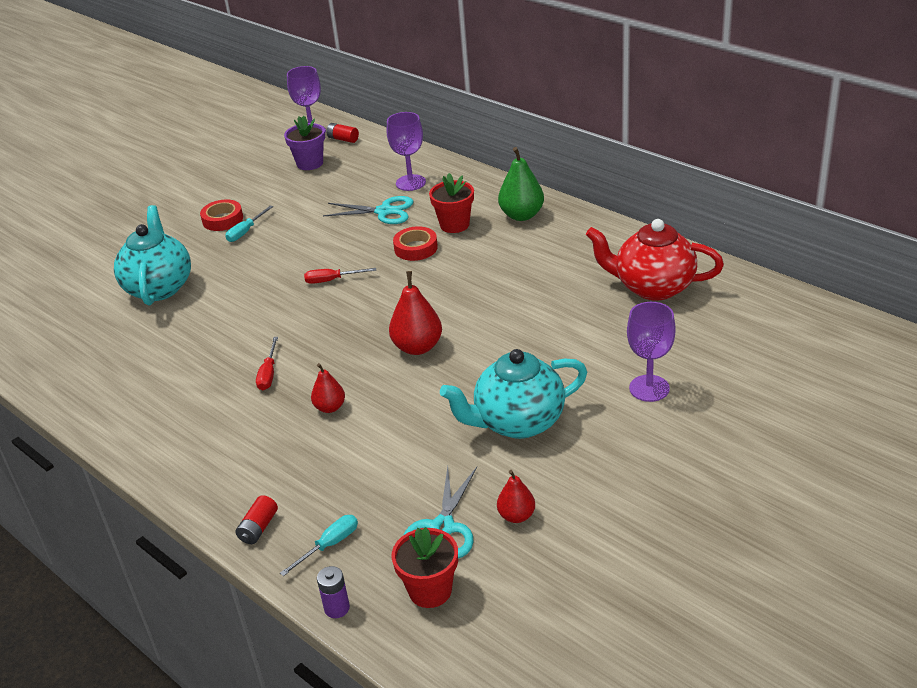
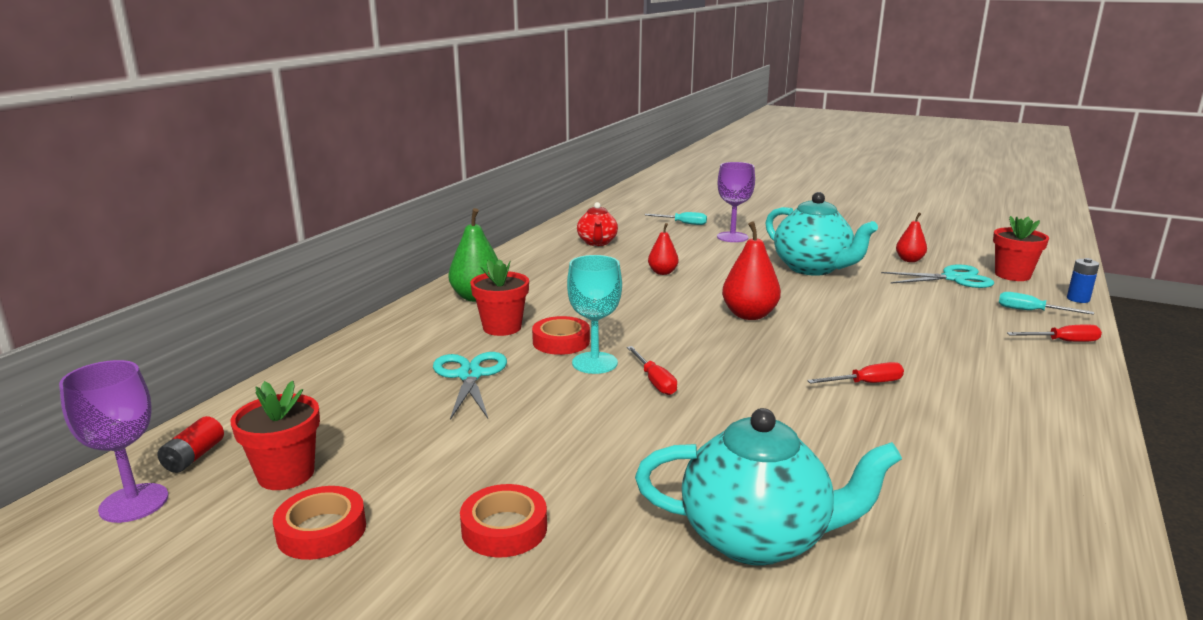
camera: 110 degrees left, 15 degrees down
turquoise teapot [114,205,191,306] -> turquoise teapot turned 150 degrees counterclockwise [635,408,902,565]
turquoise screwdriver [225,205,273,242] -> turquoise screwdriver moved to [645,212,707,225]
red battery [236,495,278,544] -> red screwdriver [1007,324,1102,342]
purple flower pot [284,116,325,170] -> red flower pot [231,381,320,490]
red pear [311,363,345,413] -> red pear moved to [648,223,678,275]
purple battery [317,566,350,618] -> blue battery [1067,258,1099,303]
purple goblet [387,112,426,191] -> none
red teapot [586,219,724,301] -> red teapot [577,202,618,246], size x0.58
none -> red tape [273,486,366,560]
none -> turquoise goblet [567,255,622,374]

